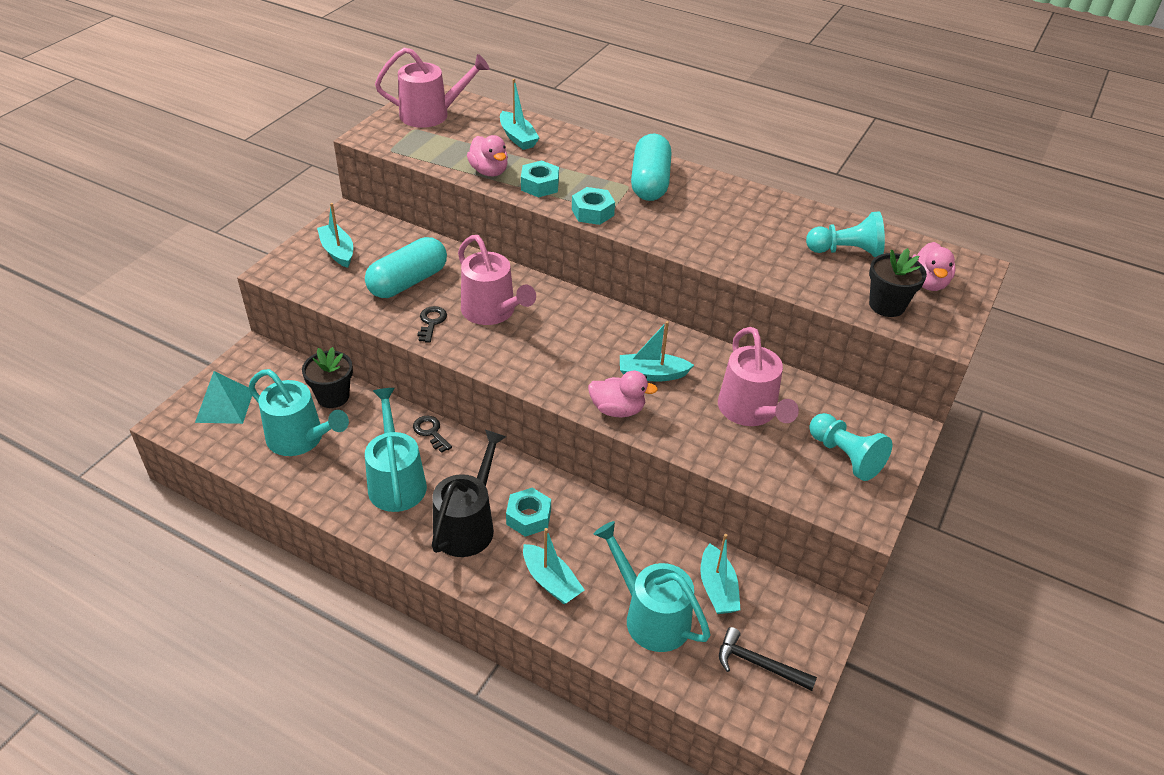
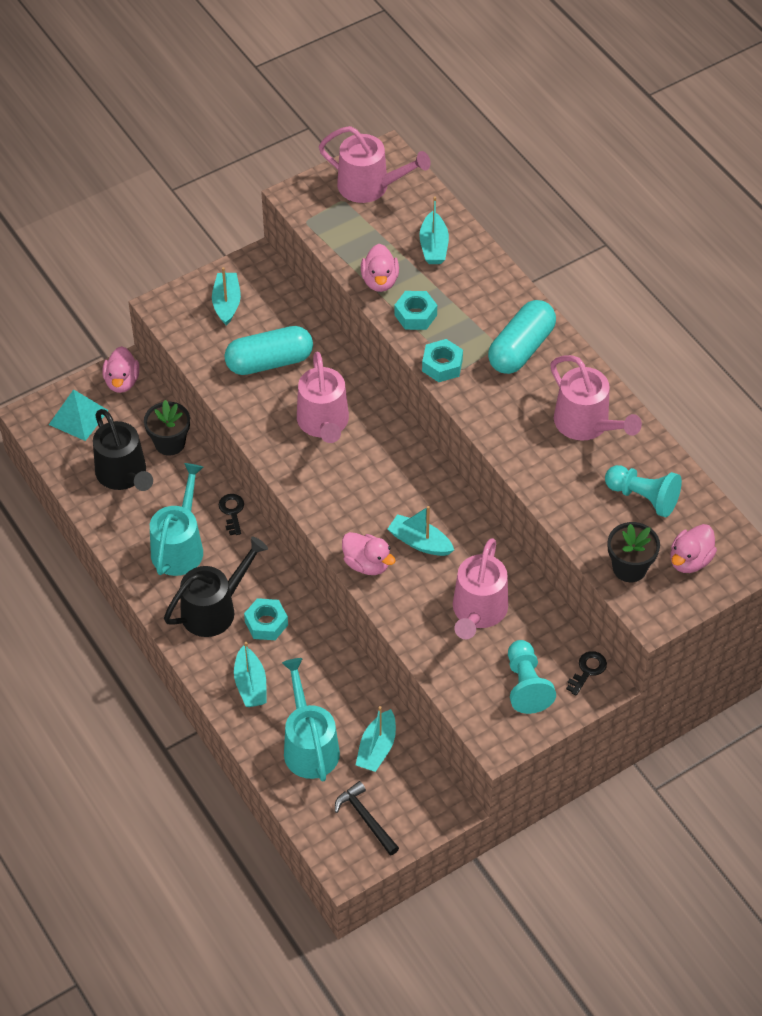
camera: 30 degrees right, 10 degrees up
turquoise watering can [249,369,349,456] -> black watering can [93,409,153,491]
black key [417,306,447,343] -> black key moved to [566,651,607,696]
none -> pink duck [103,346,139,393]
none -> pink watering can [550,355,642,441]

